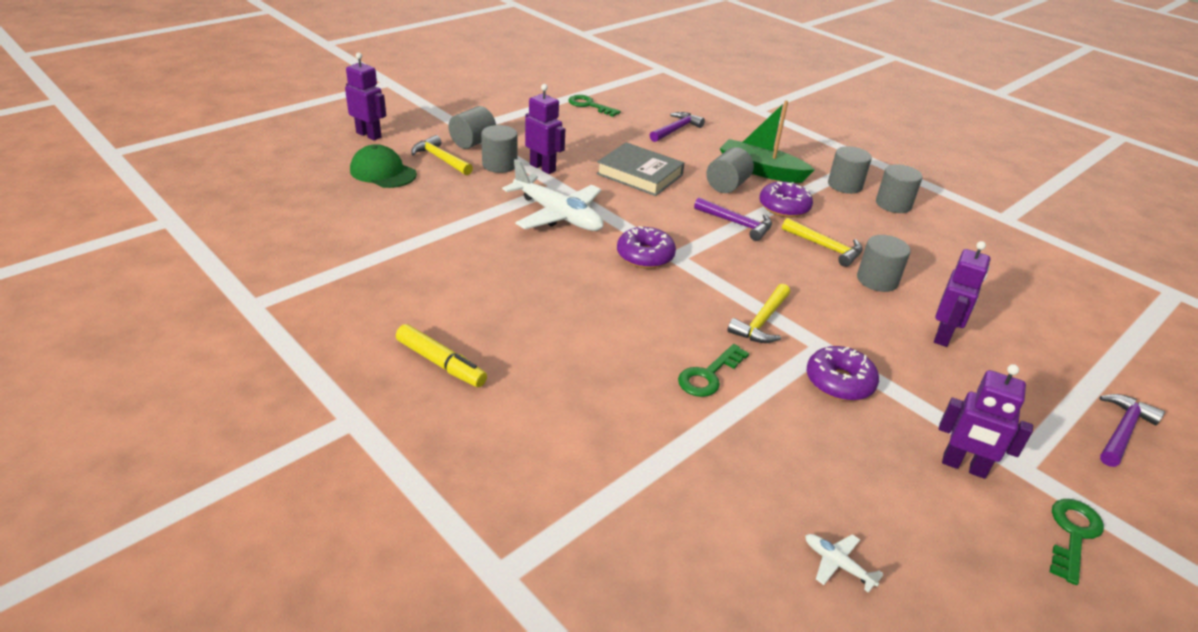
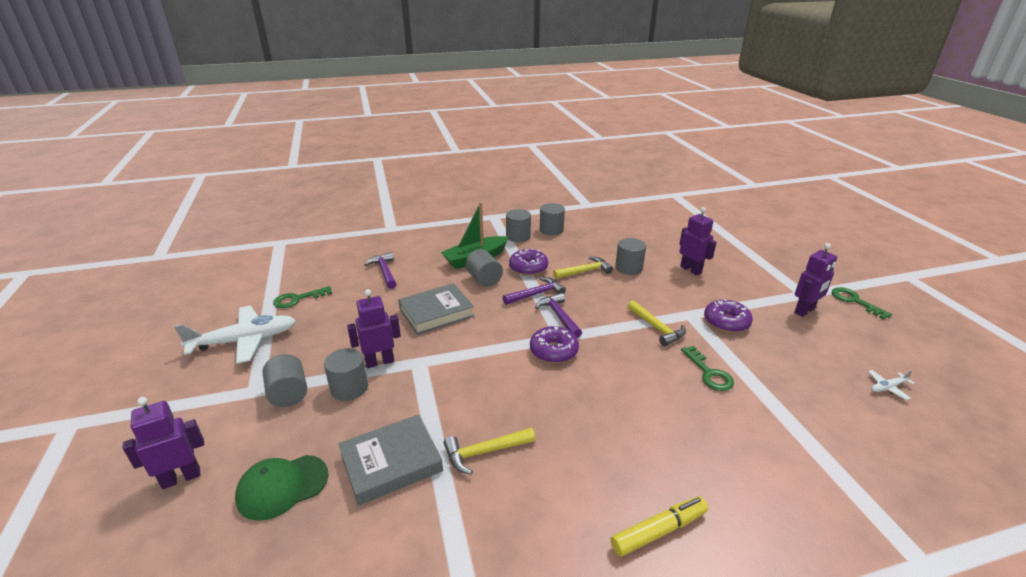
camera: 60 degrees left, 5 degrees down
yellow hammer [411,135,473,175] -> yellow hammer moved to [444,428,535,474]
white plane [502,159,604,231] -> white plane moved to [174,306,296,364]
purple hammer [1100,394,1165,467] -> purple hammer moved to [535,293,582,338]
none -> grey book [339,414,443,506]

